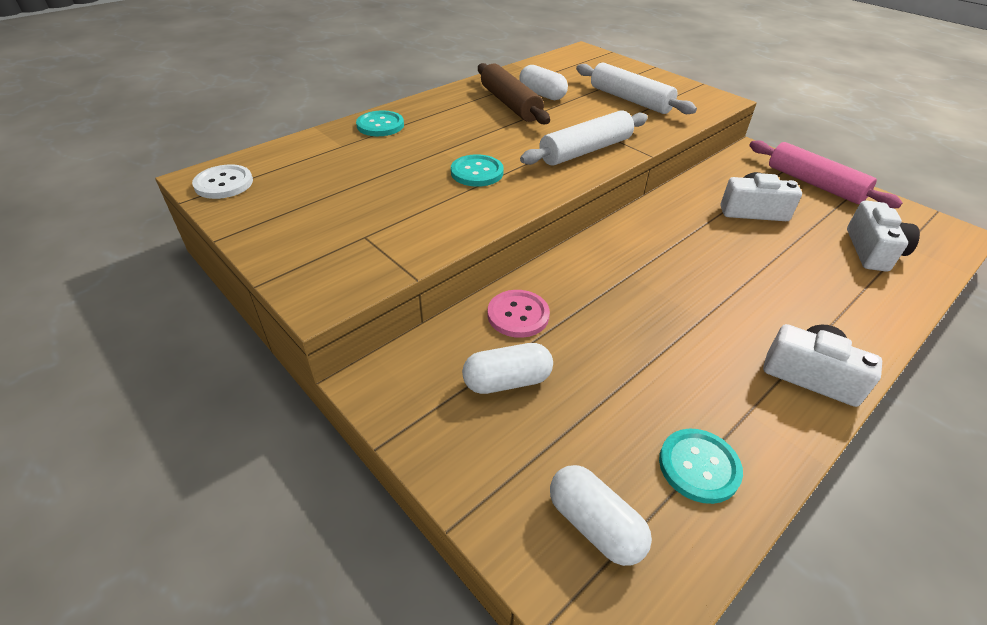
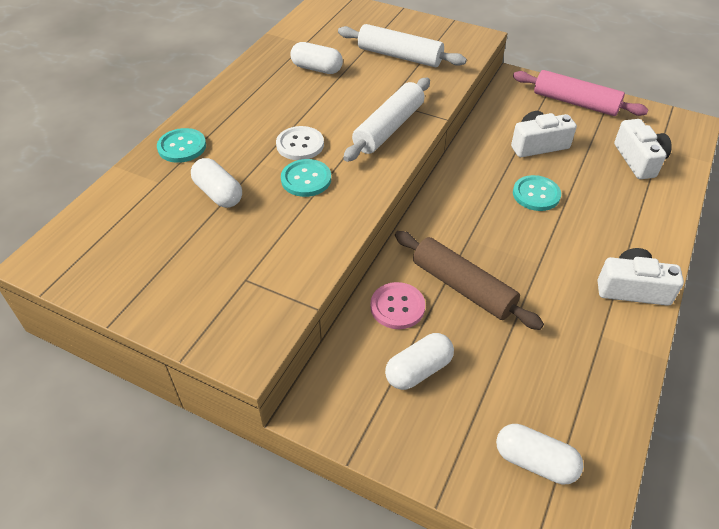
camera: 20 degrees left, 5 degrees up
white button [192,164,253,199] -> white button moved to [276,126,324,160]
brown rolling pin [478,63,550,124] -> brown rolling pin moved to [395,231,544,330]
turquoise button [659,429,743,504] -> turquoise button moved to [513,175,561,211]
none -> white capsule [191,158,242,208]

